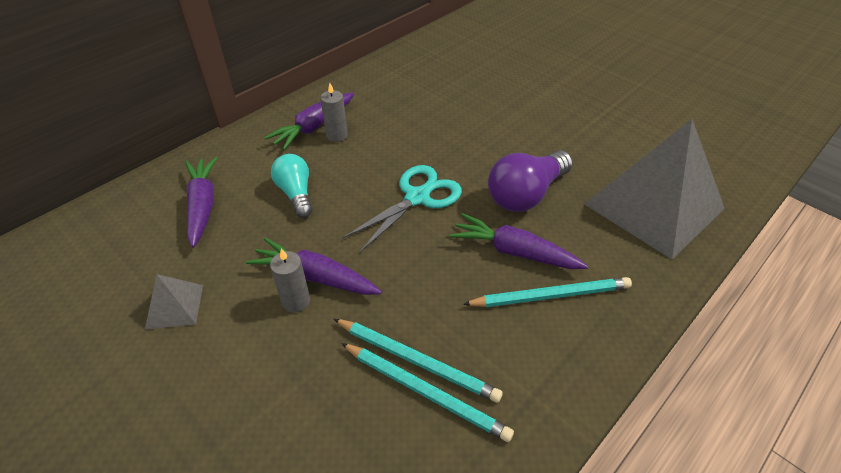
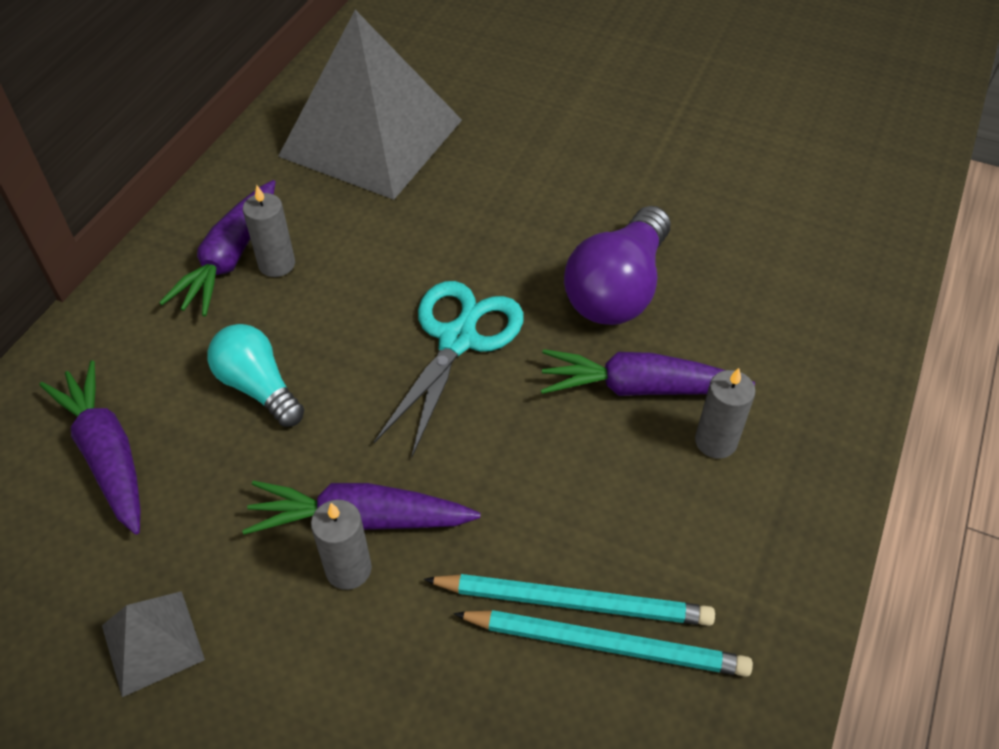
camera: 20 degrees left, 5 degrees up
turquoise pencil [463,277,632,307] -> grey candle [695,368,756,458]
grey pyramid [585,119,725,259] -> grey pyramid moved to [278,10,462,200]

